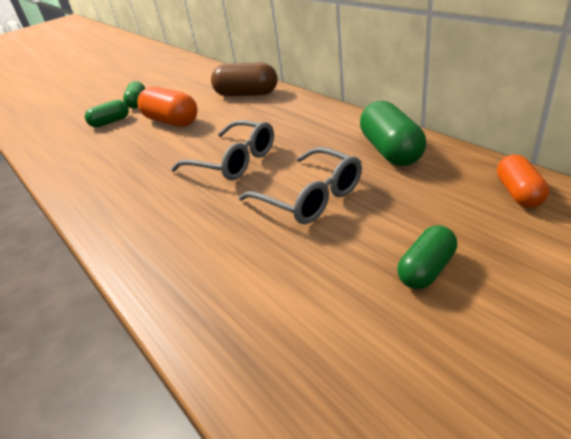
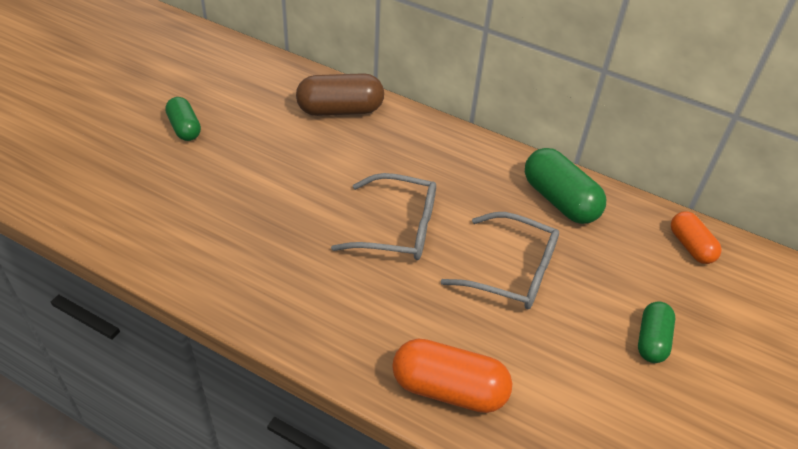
camera: 30 degrees left, 10 degrees up
green capsule [85,100,129,127] -> none
orange capsule [137,87,198,127] -> orange capsule moved to [392,338,512,413]

